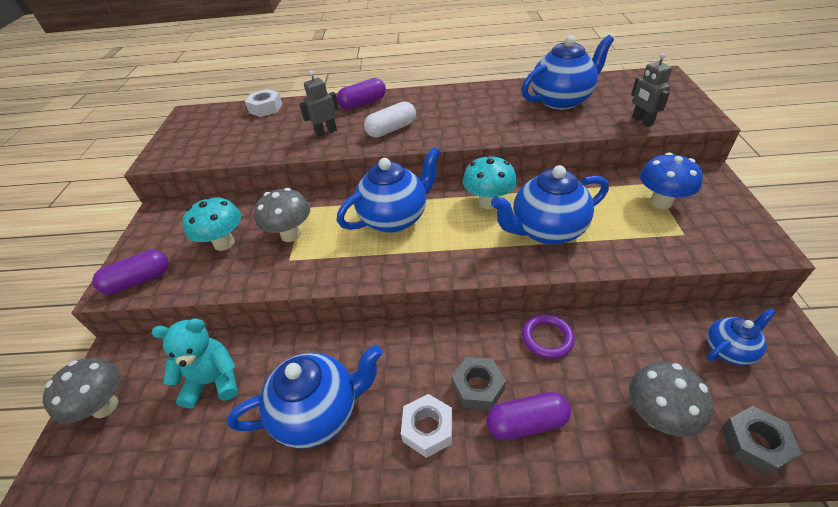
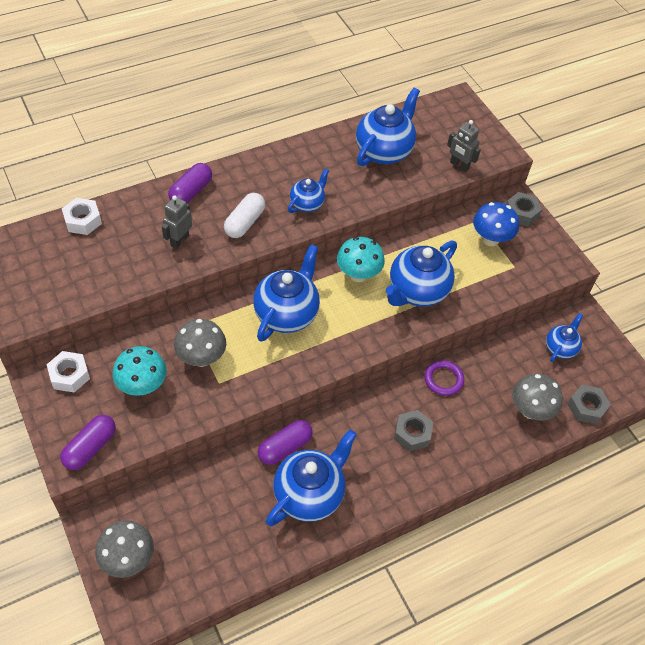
camera: 35 degrees left, 10 degrees up
turquoise teddy bear [151,318,238,408] -> none
white nut [401,394,452,458] -> white nut moved to [47,351,90,393]
purple capsule [486,392,571,440] -> purple capsule moved to [258,420,313,465]
none -> blue teapot [288,169,329,213]
none -> grey nut [506,192,542,227]

